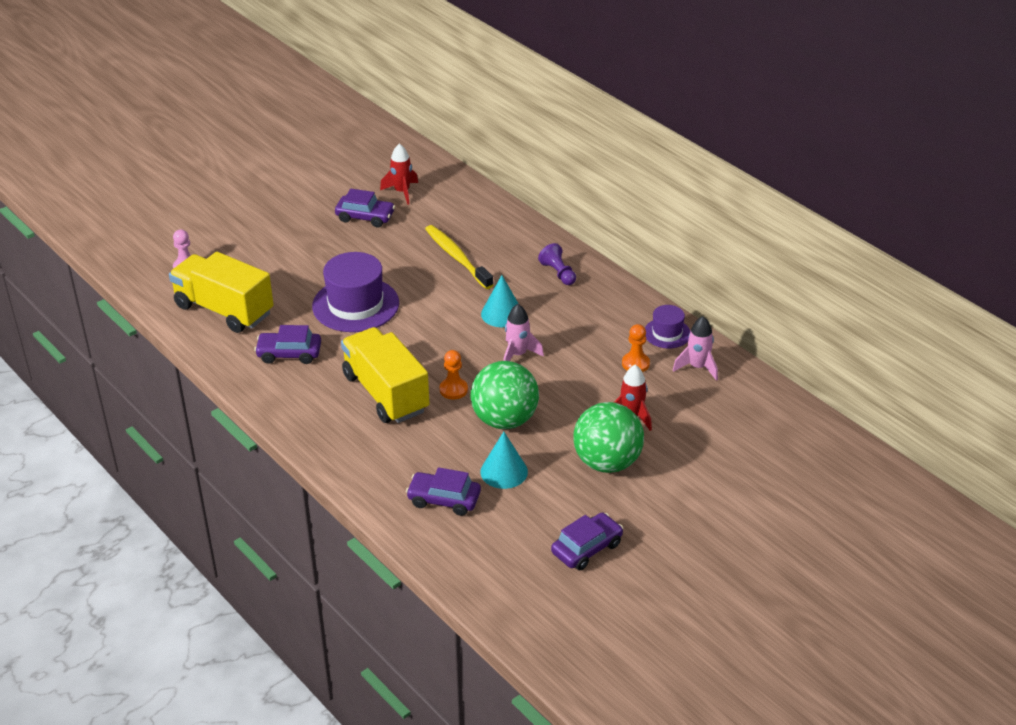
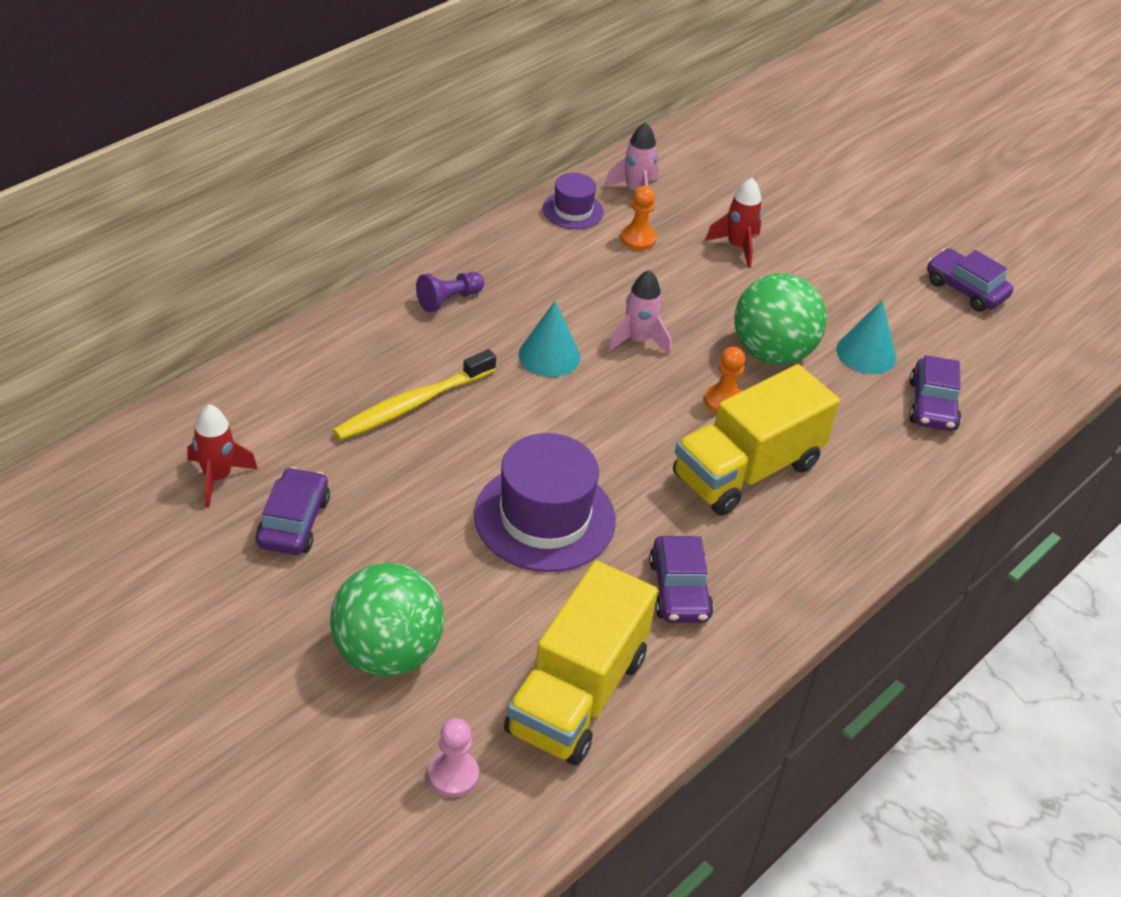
camera: 100 degrees left, 5 degrees up
green ball [573,402,644,473] -> green ball moved to [330,562,444,677]

